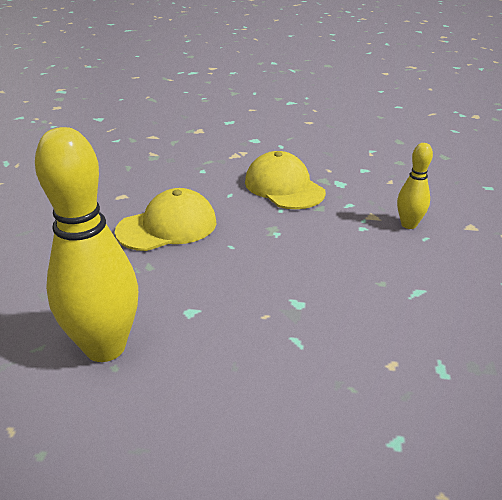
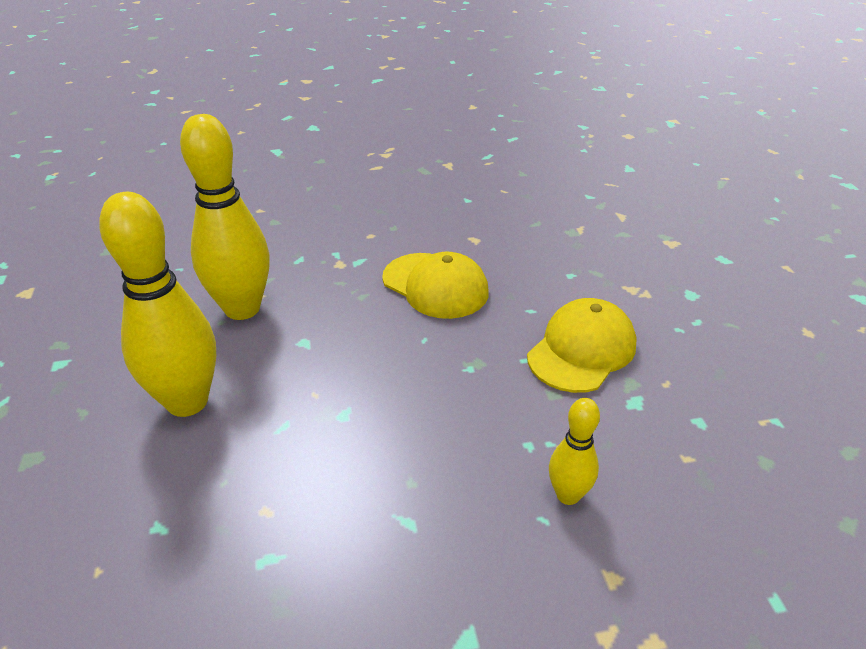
camera: 70 degrees right, 5 degrees up
none -> yellow bowling pin [99,192,216,417]

